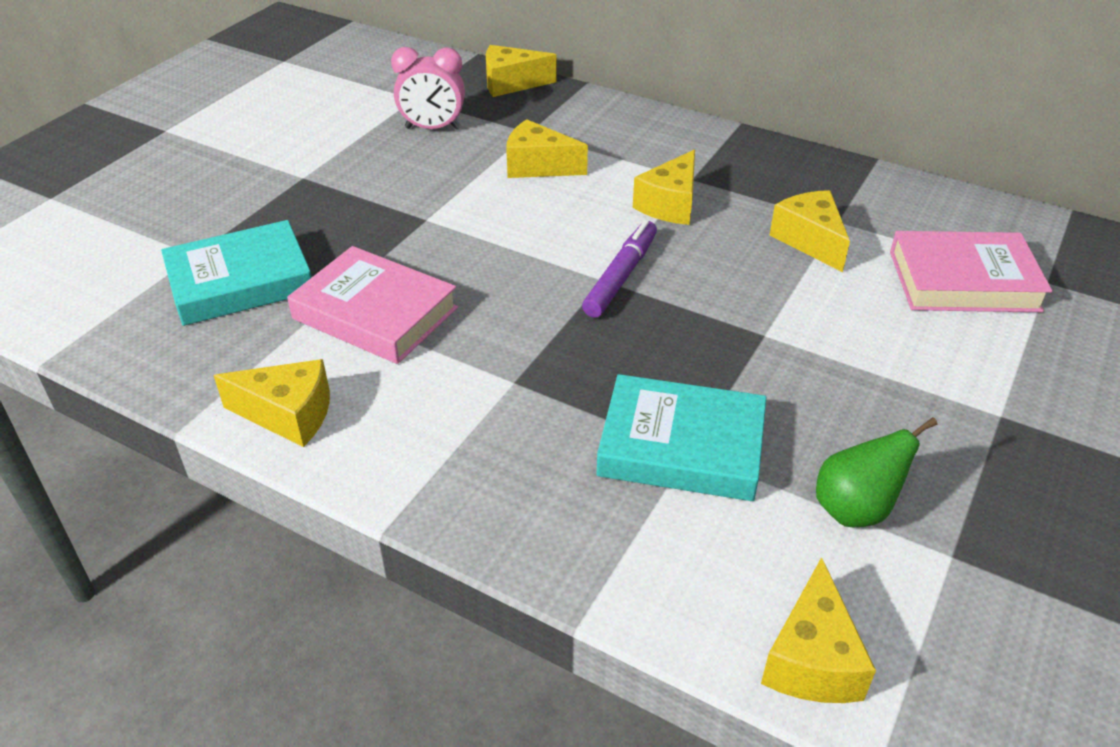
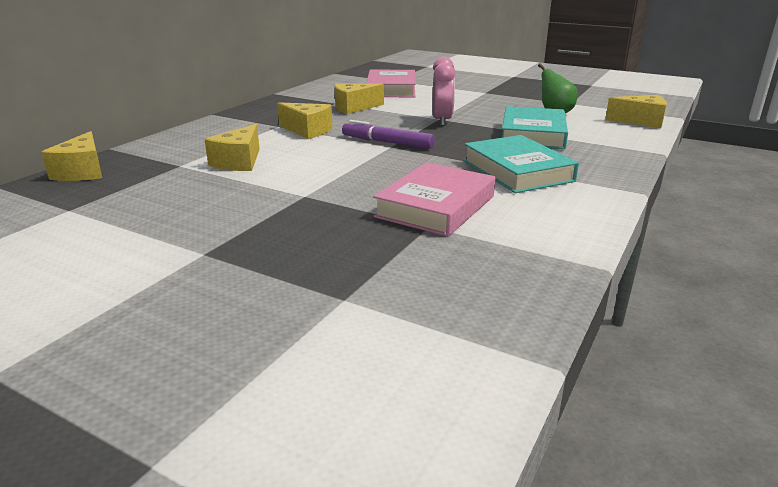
camera: 90 degrees left, 15 degrees down
turquoise book [161,220,312,326] -> turquoise book moved to [464,135,579,193]
yellow cheese [213,359,330,447] -> none
pink clock [391,47,465,130] -> pink clock moved to [433,57,456,126]

